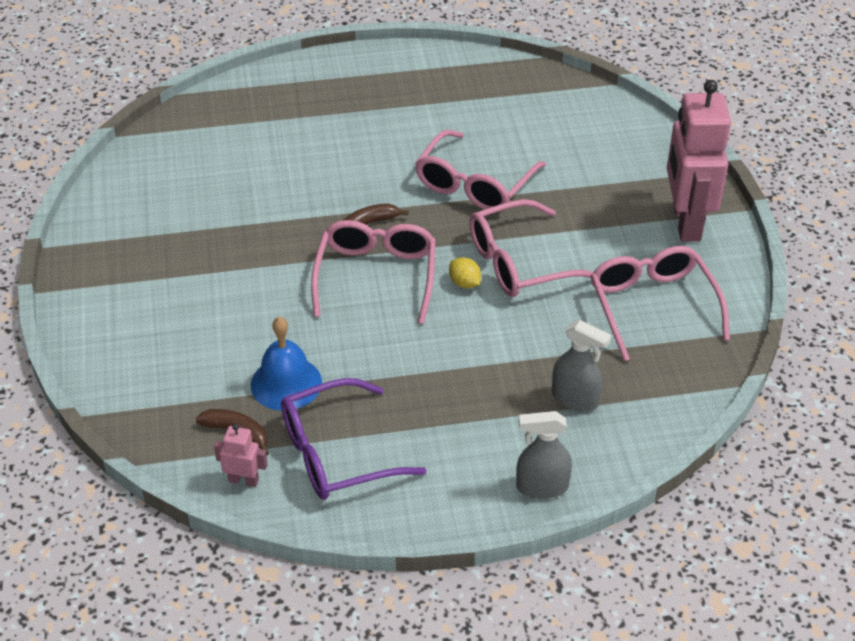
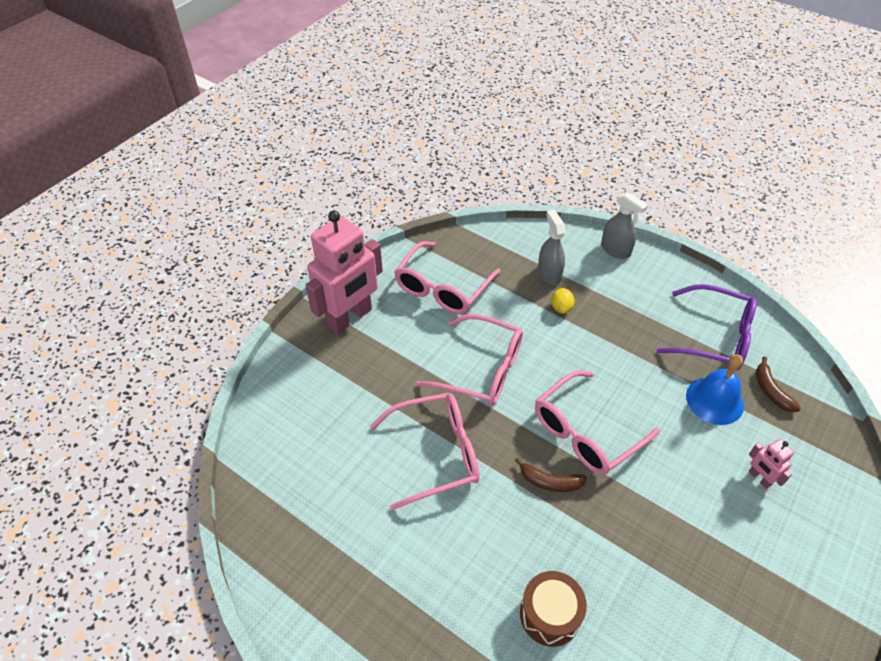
camera: 135 degrees left, 5 degrees up
pink robot [214,424,268,487] -> pink robot moved to [749,439,794,489]
yellow lemon [449,257,481,288] -> yellow lemon moved to [551,288,575,314]
none -> brown drum [520,571,587,647]

